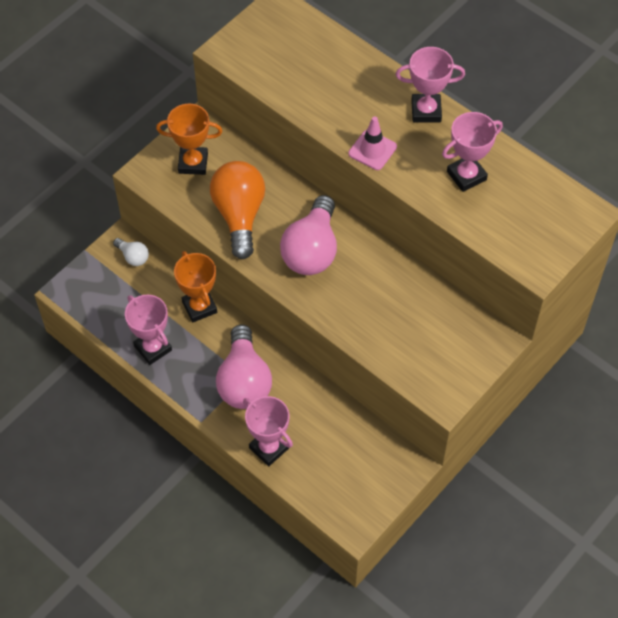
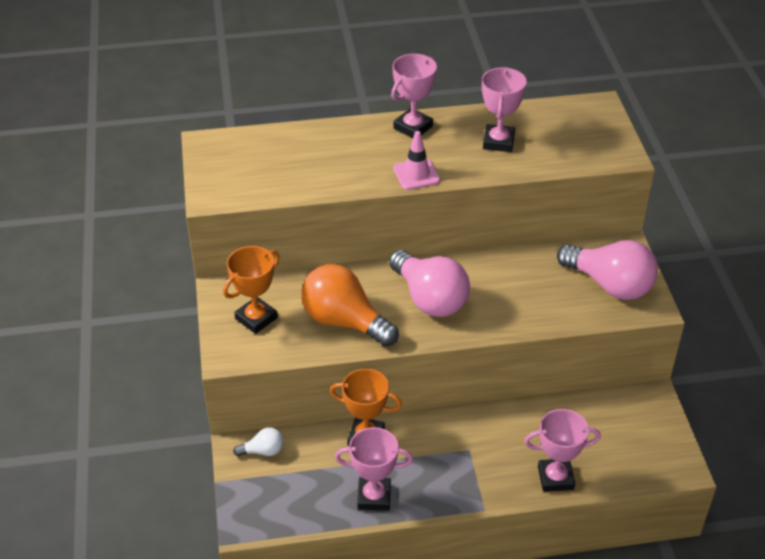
camera: 50 degrees left, 15 degrees down
pink light bulb [216,325,272,409] -> pink light bulb moved to [557,240,658,300]

